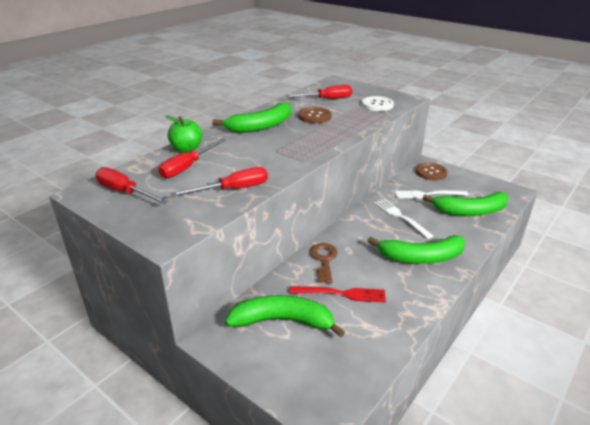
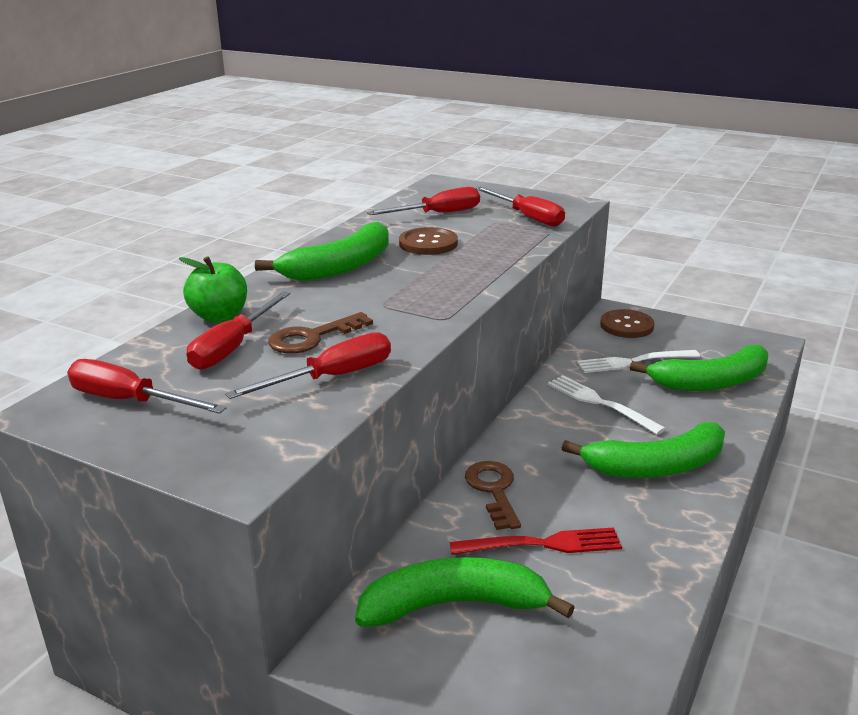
camera: 10 degrees left, 5 degrees down
white button [362,96,394,111] -> red screwdriver [476,187,565,227]
none -> brown key [268,312,373,354]

